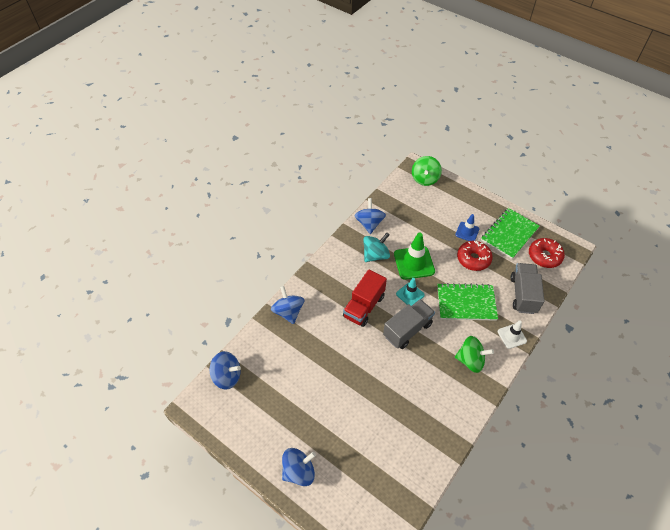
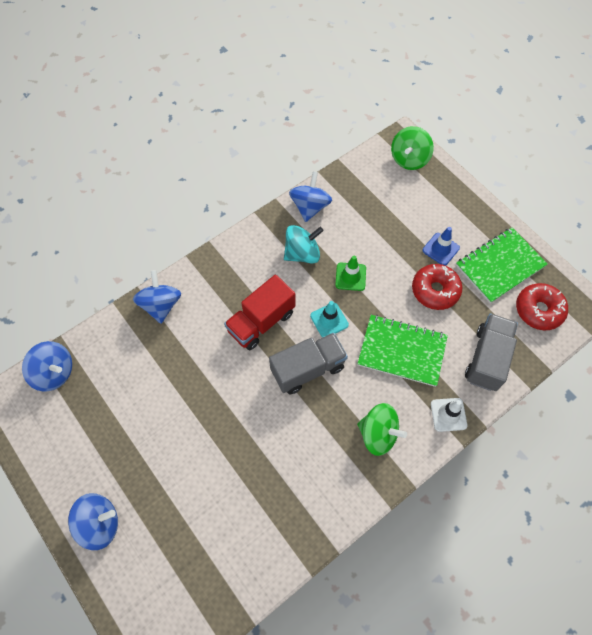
camera: 15 degrees right, 10 degrees up
green traffic cone [394,233,435,280] -> green traffic cone [335,256,366,291], size x0.59

